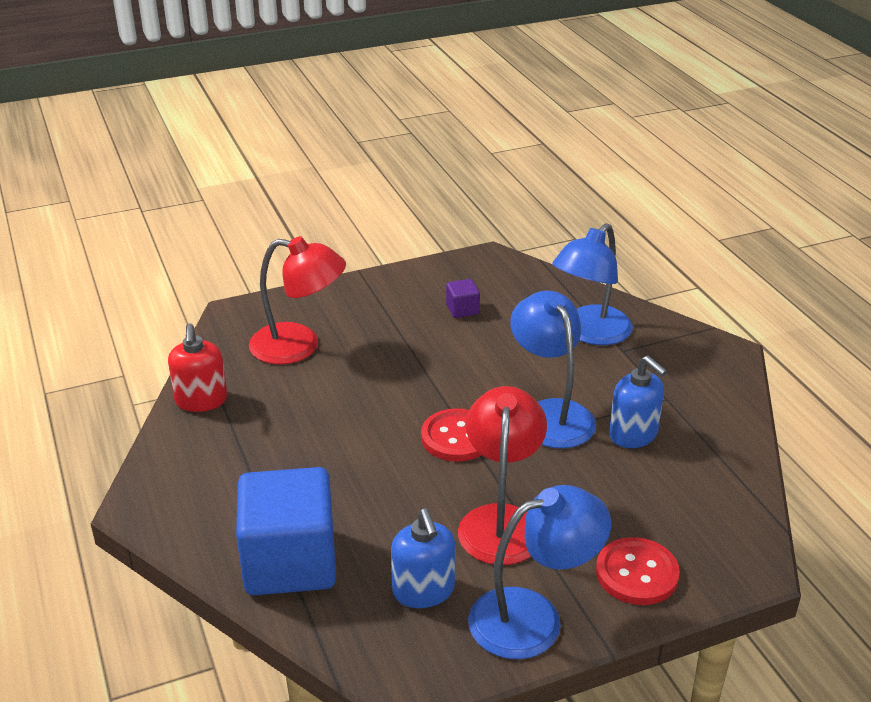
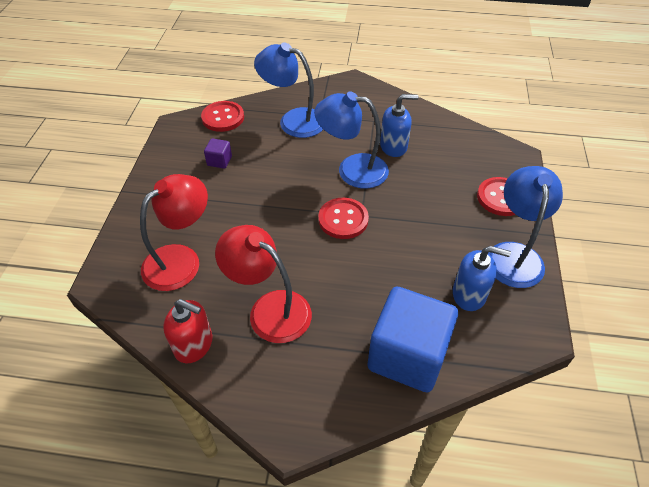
camera: 60 degrees left, 15 degrees up
red lamp [458,386,547,565] -> red lamp moved to [215,225,312,343]
blue lamp [553,223,633,345] -> blue lamp turned 135 degrees clockwise [254,42,323,138]
none -> red button [201,101,244,132]

